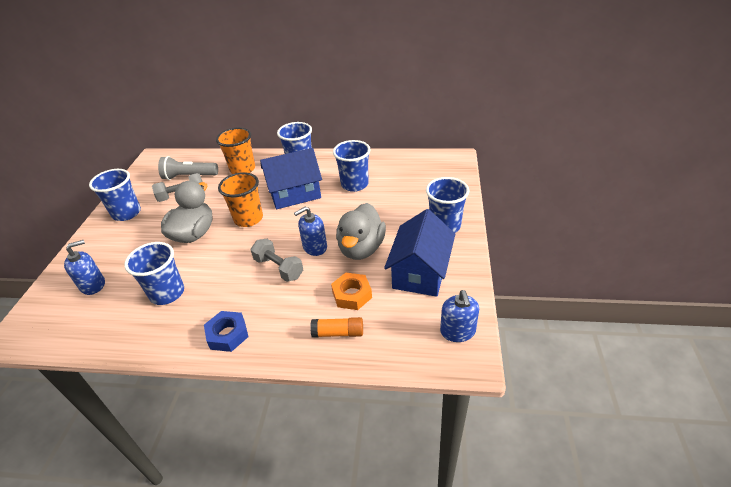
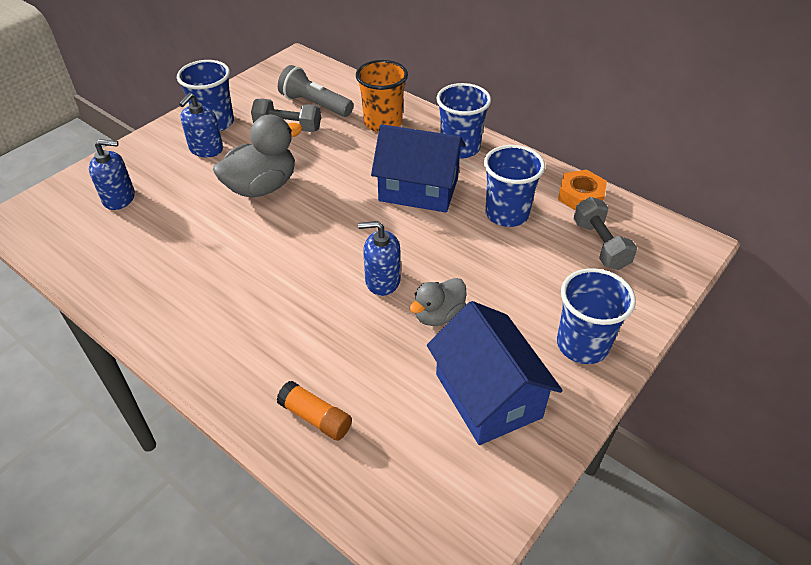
camera: 30 degrees right, 5 degrees up
blue cup [124,242,184,305] -> none
blue nut [204,311,249,352] -> none
orange cup [218,172,263,227] -> none
grey dumbbell [251,239,303,282] -> grey dumbbell moved to [573,197,637,270]
orange nut [331,273,372,310] -> orange nut moved to [558,169,607,210]
grey duck [336,203,386,260] -> grey duck [410,278,466,326], size x0.61
blue house [384,209,455,297] -> blue house turned 75 degrees counterclockwise [427,301,563,445]
blue soap dispenser [440,290,479,342] -> blue soap dispenser moved to [179,93,223,157]

